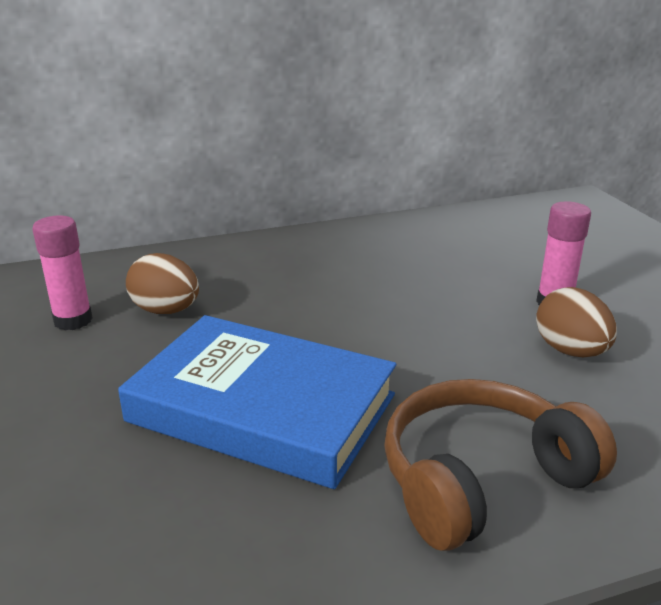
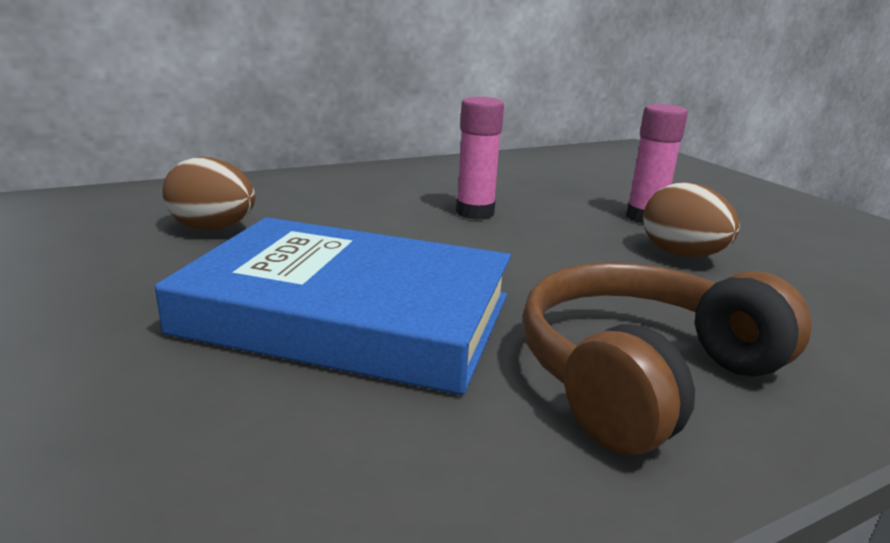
camera: 10 degrees left, 5 degrees down
pink glue stick [32,216,93,330] -> pink glue stick moved to [456,97,504,220]

